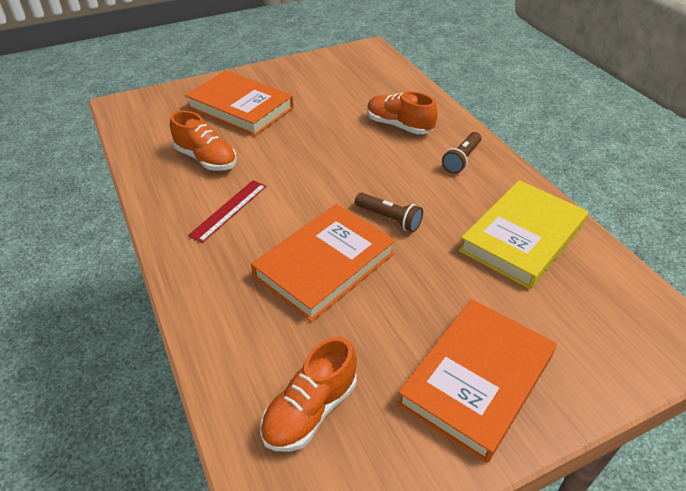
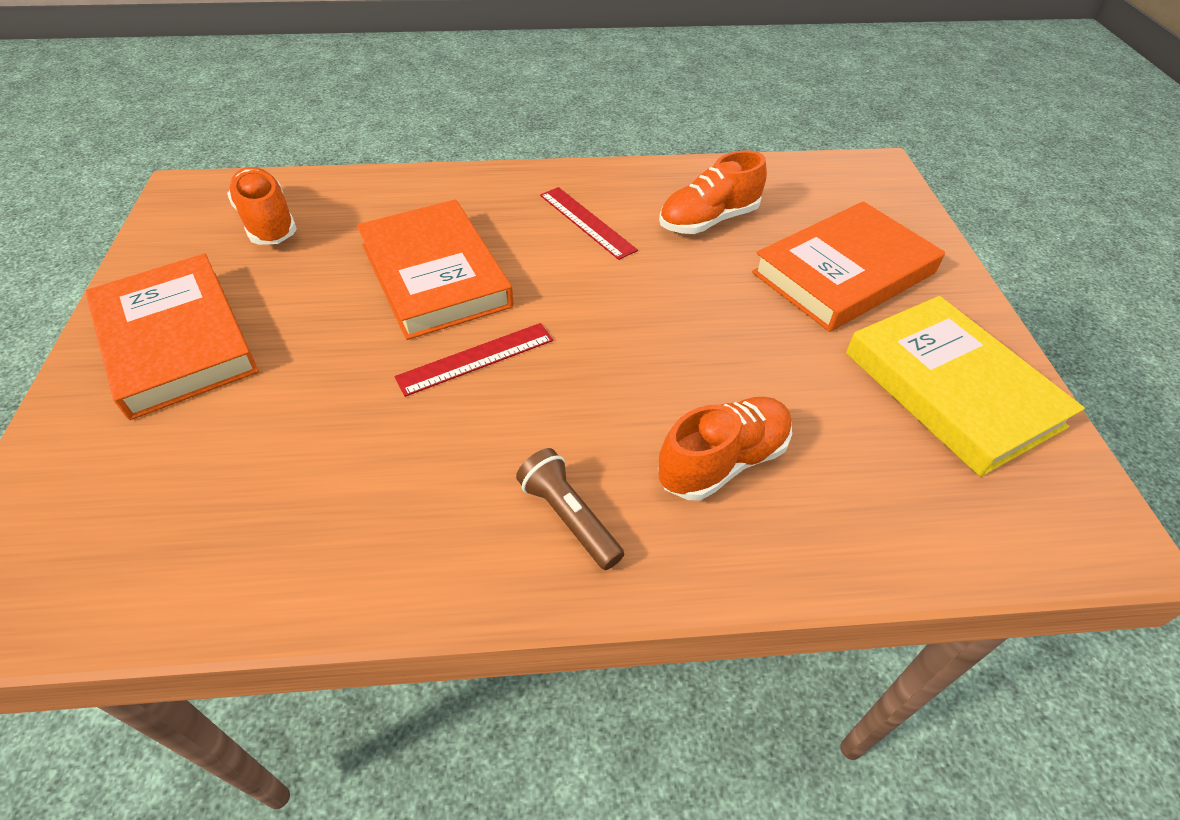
camera: 110 degrees right, 5 degrees up
brown flashlight [355,193,423,232] -> red ruler [394,323,553,397]
yellow book [459,180,588,289] -> yellow book moved to [846,296,1085,477]

